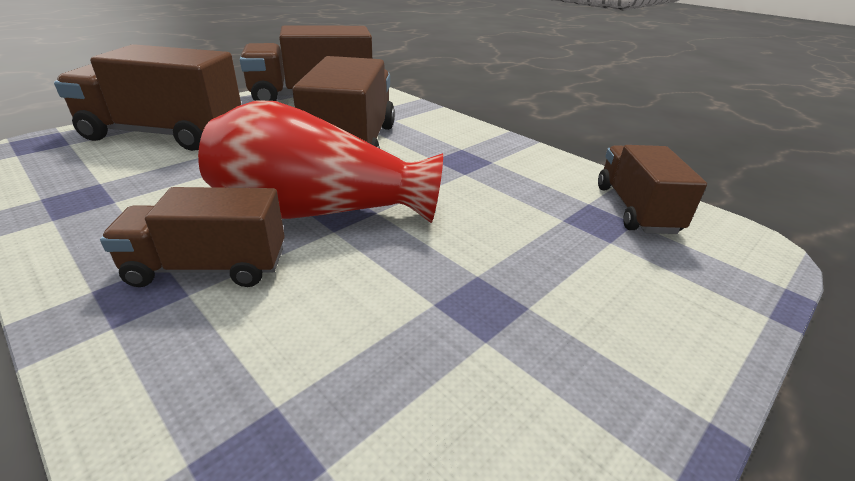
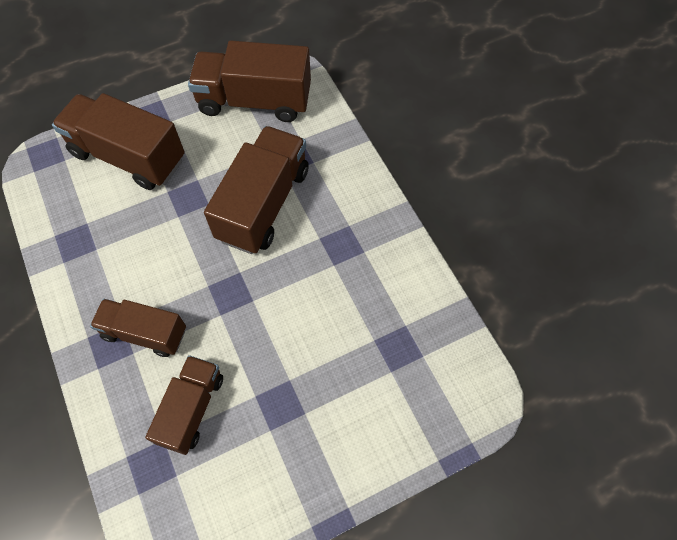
camera: 20 degrees right, 30 degrees up
red vase [198,100,443,223] -> none
brown truck [598,145,707,234] -> brown truck moved to [145,355,223,455]

